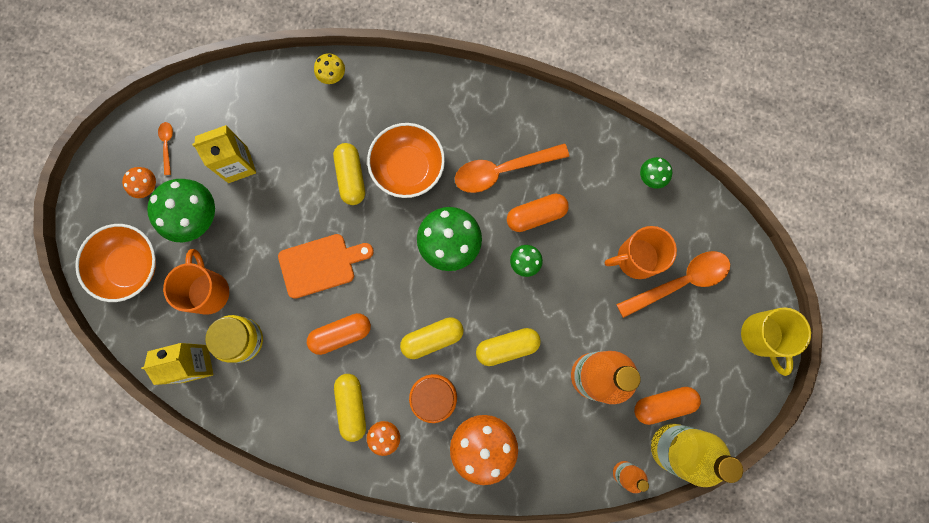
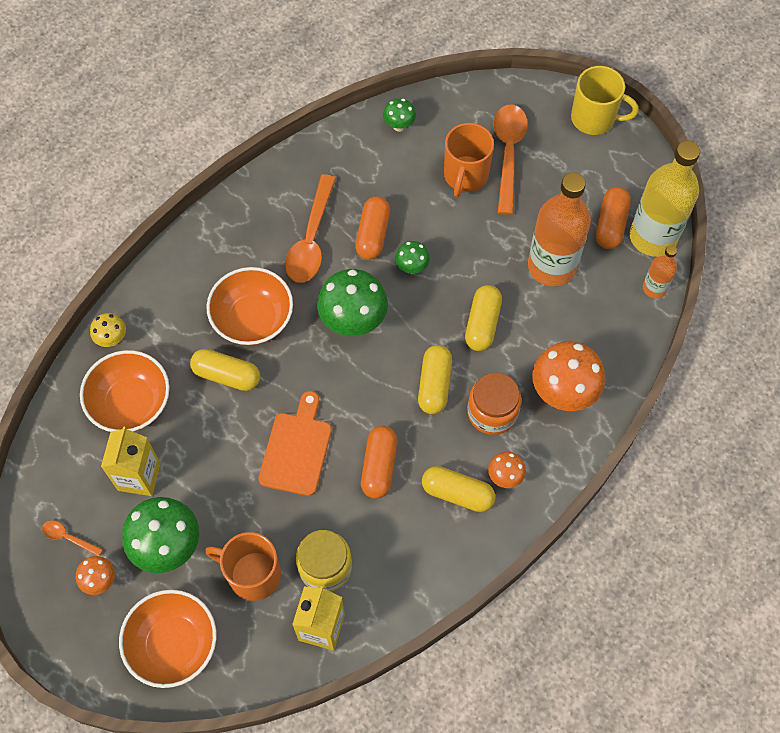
camera: 60 degrees left, 15 degrees down
none -> orange bowl [80,350,170,432]

